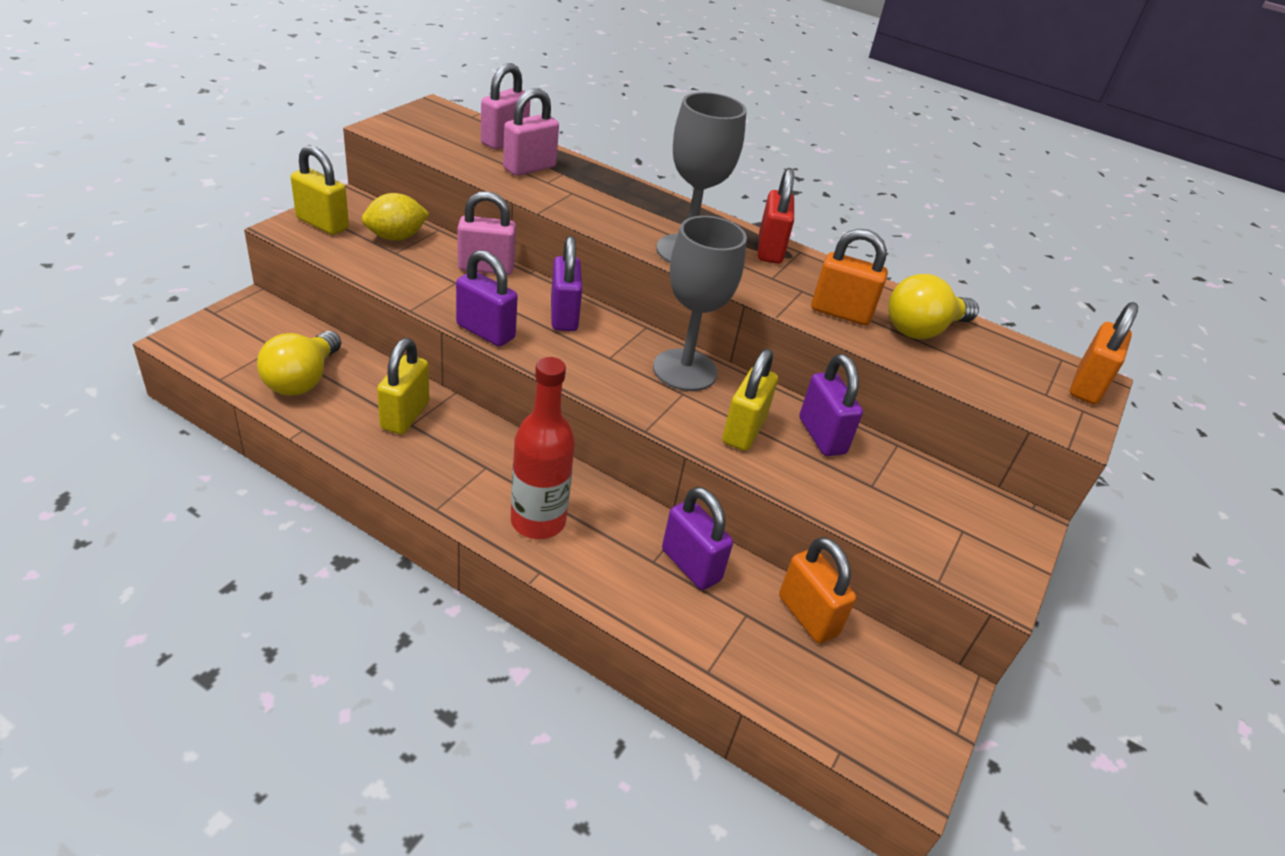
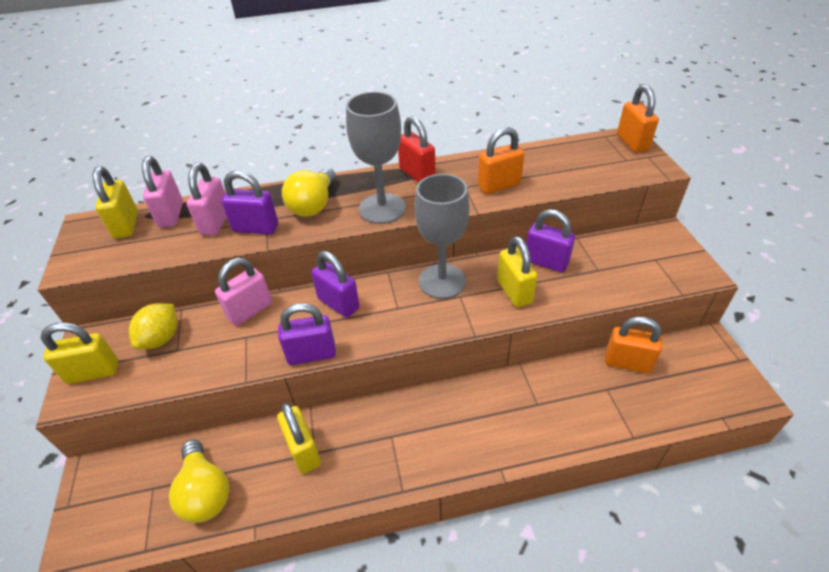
camera: 35 degrees left, 5 degrees up
red bottle [511,357,575,539] -> none
purple padlock [662,487,733,590] -> purple padlock moved to [221,170,278,235]
yellow light bulb [888,274,979,339] -> yellow light bulb moved to [282,168,336,217]
none -> yellow padlock [92,166,138,239]

